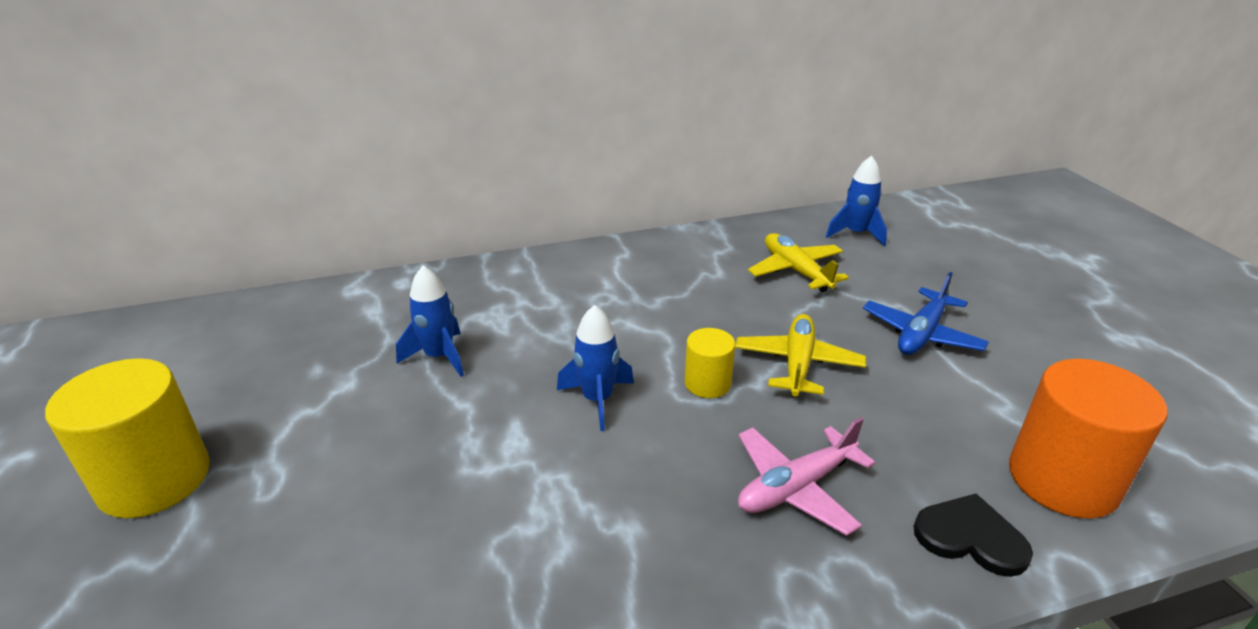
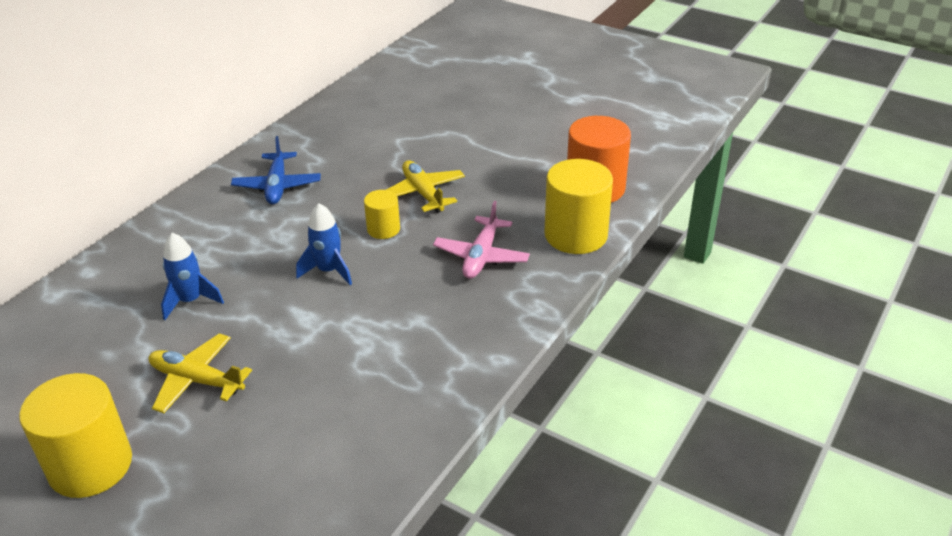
camera: 40 degrees left, 5 degrees up
yellow plane [748,233,849,292] -> yellow plane moved to [149,333,252,413]
blue rocket [826,156,887,246] -> none
blue plane [863,272,989,355] -> blue plane moved to [231,136,321,204]
black heart [914,493,1033,577] -> yellow cylinder [544,159,613,254]

